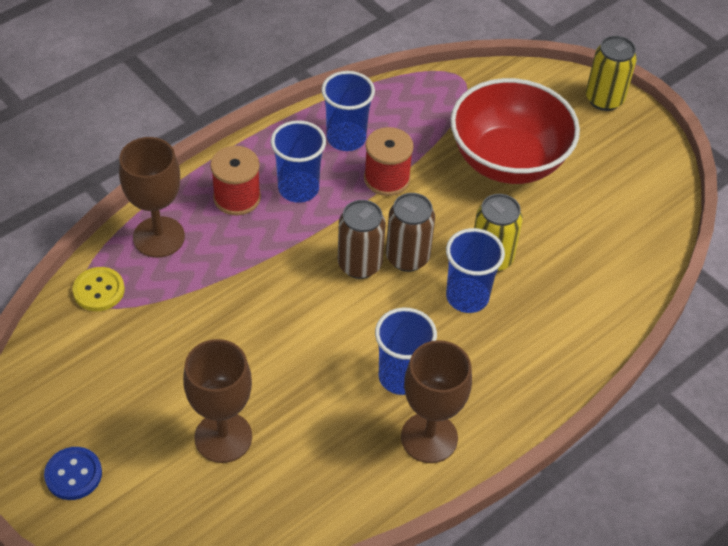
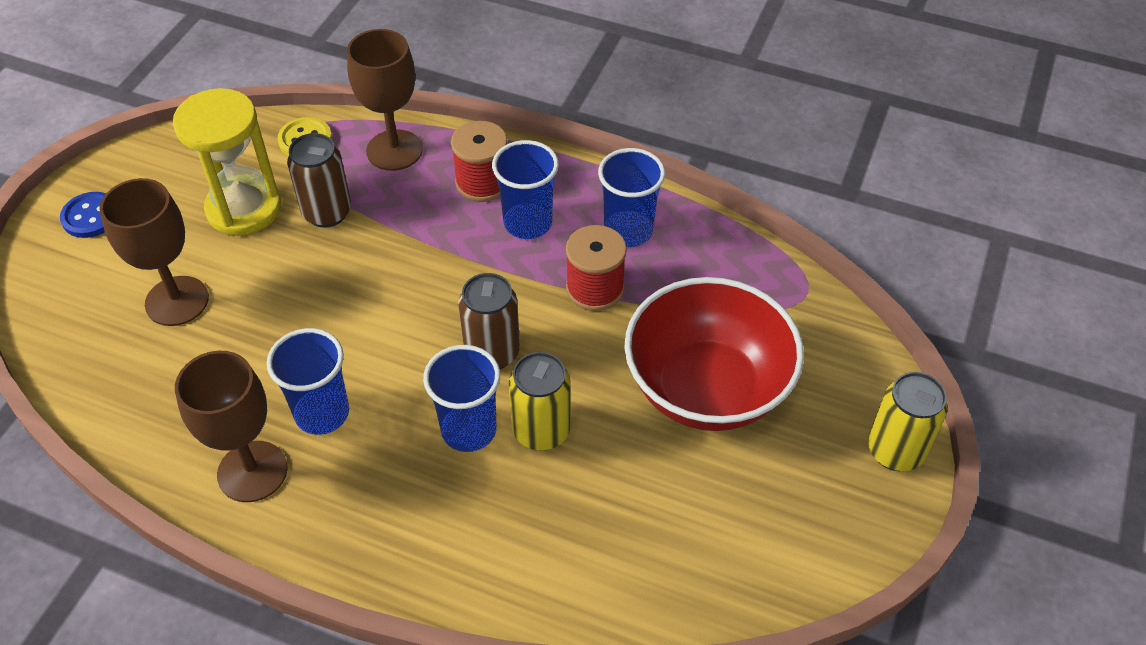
camera: 65 degrees right, 0 degrees up
brown can [338,200,386,279] -> brown can moved to [287,133,351,228]
none -> yellow hourglass [173,88,281,236]

